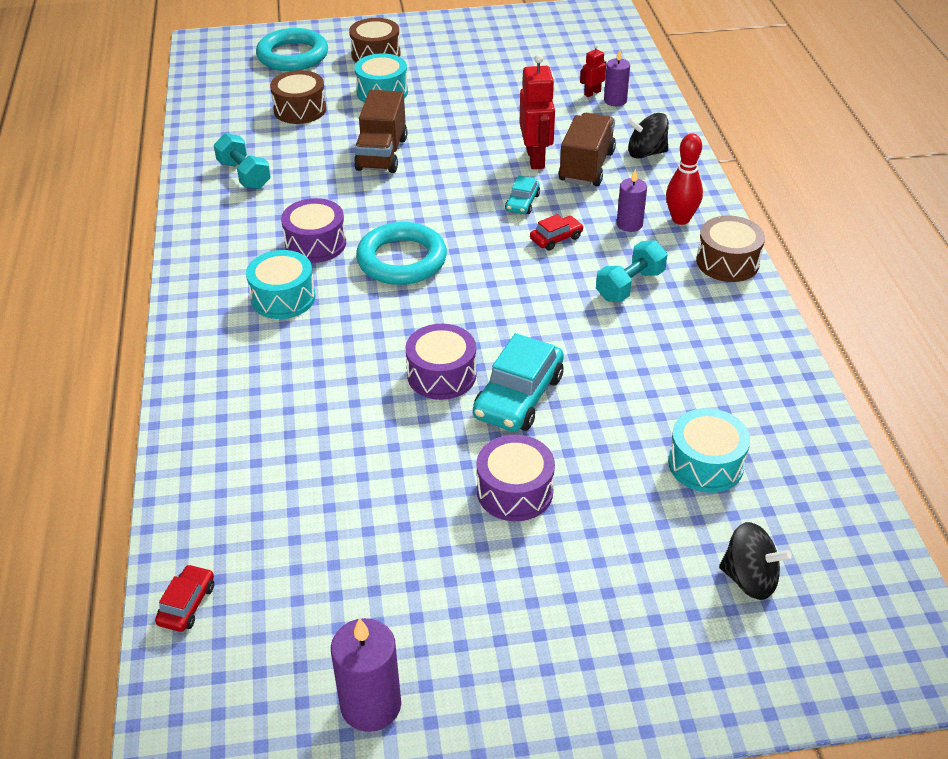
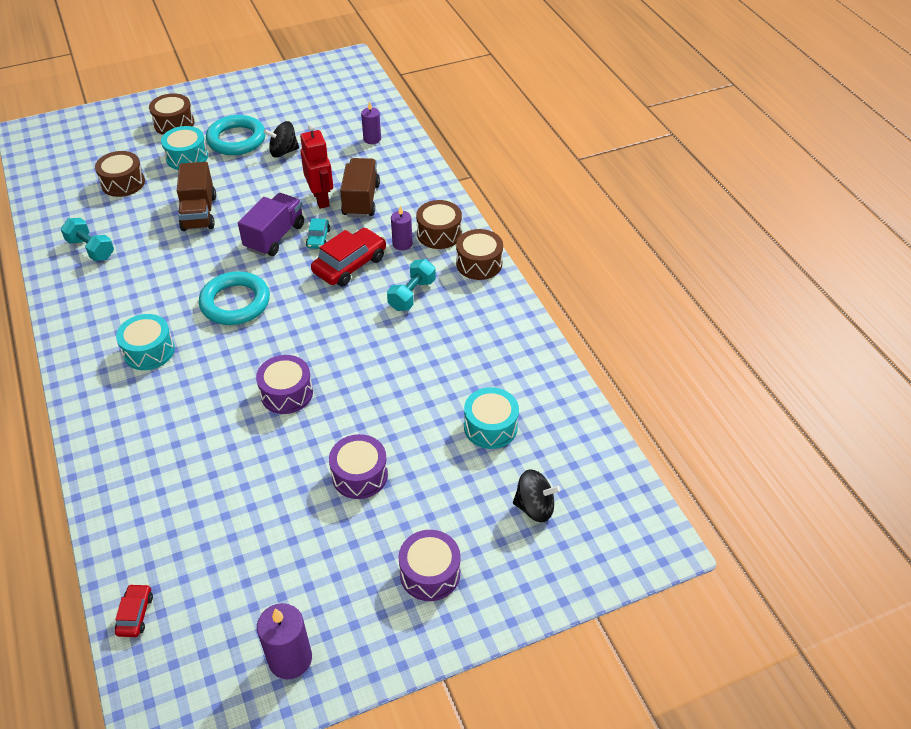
camera: 15 degrees left, 5 degrees up
turquoise ring [256,28,328,71] -> turquoise ring moved to [206,115,265,155]
purple drum [281,198,346,263] -> purple drum moved to [398,530,461,601]
turquoise car [473,333,564,432] -> none
red car [530,214,584,251] -> red car [311,228,386,286], size x1.92
red robot [580,44,606,97] -> none
black spinning top [627,113,669,159] -> black spinning top moved to [264,121,299,158]
red bowling pin [666,133,703,225] -> brown drum [416,200,462,249]
none -> purple truck [238,193,304,256]

